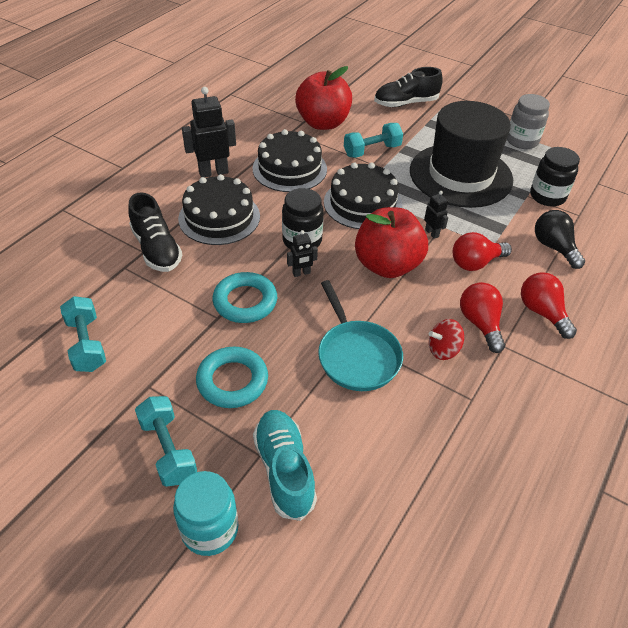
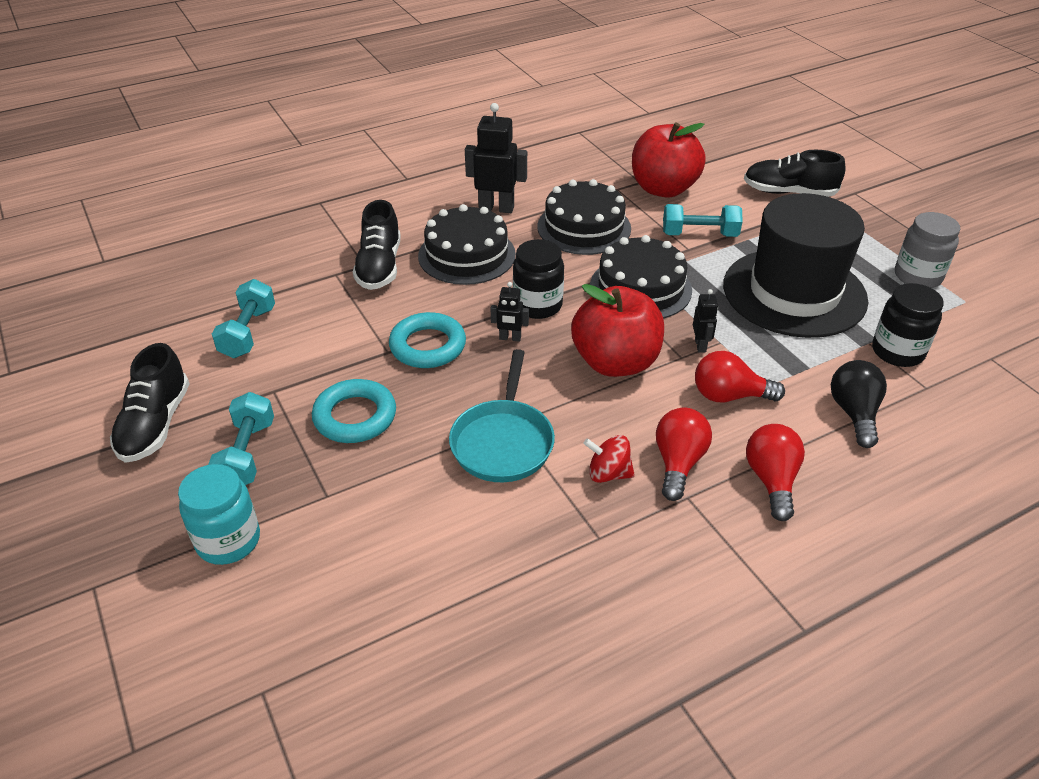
camera: 30 degrees right, 5 degrees down
turquoise shoe [253,410,317,521] -> none
none -> black shoe [110,343,190,463]

